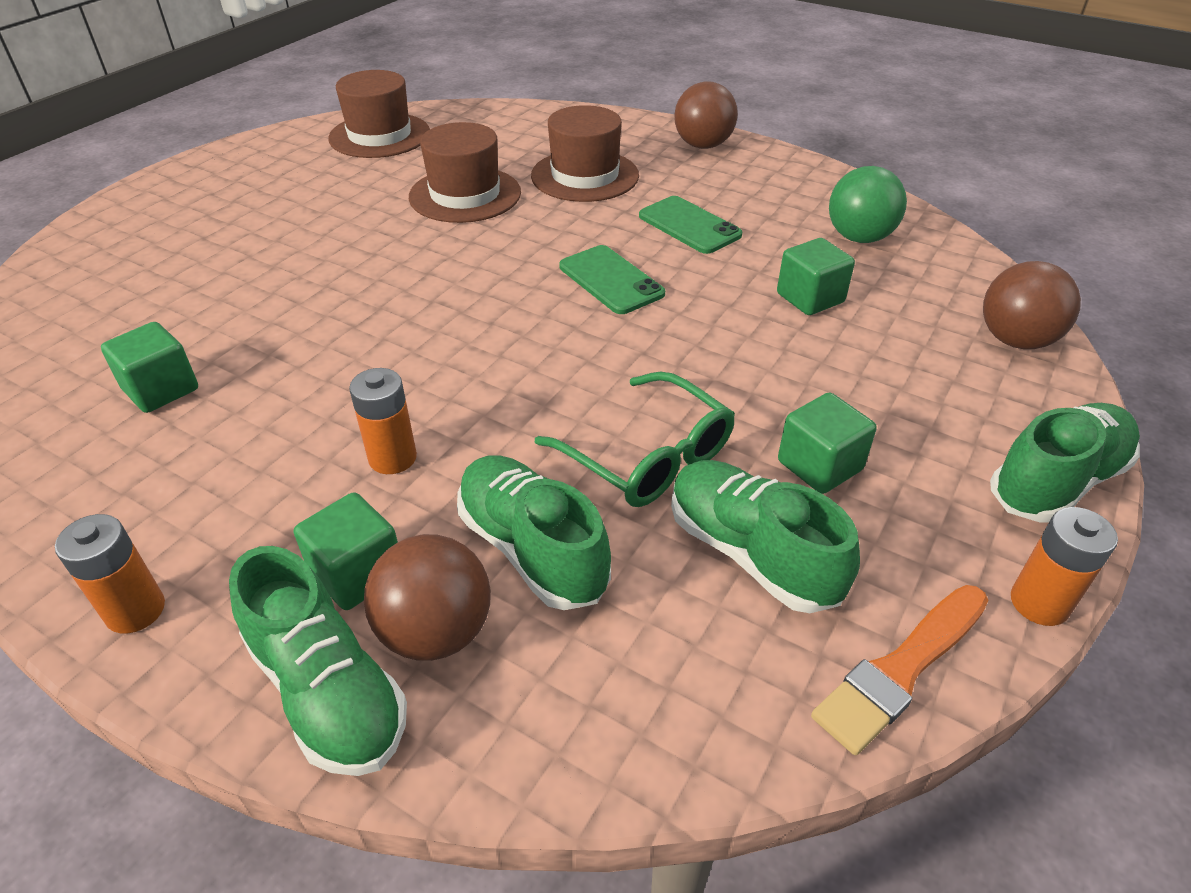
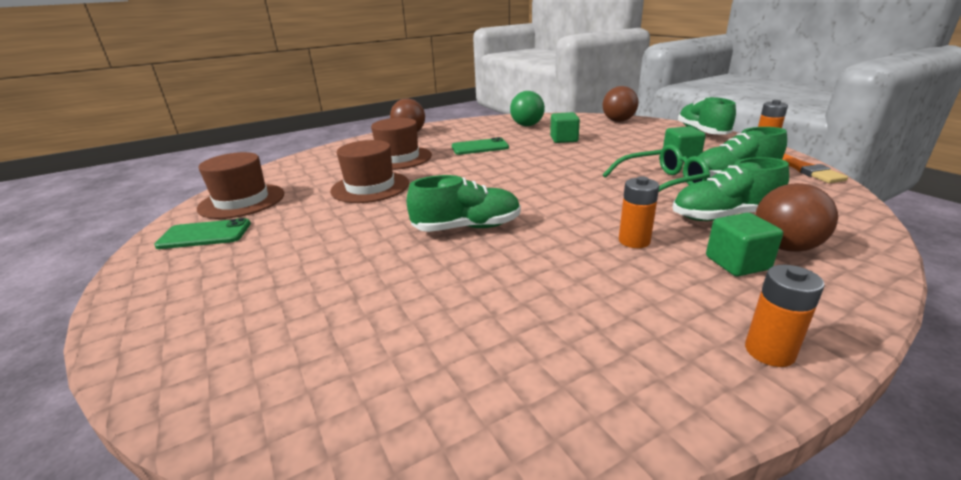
camera: 60 degrees left, 15 degrees down
green cube [101,322,198,413] -> none
green shoe [229,546,407,776] -> green shoe moved to [406,175,521,232]
green phone [559,245,665,314] -> green phone moved to [154,218,251,249]

